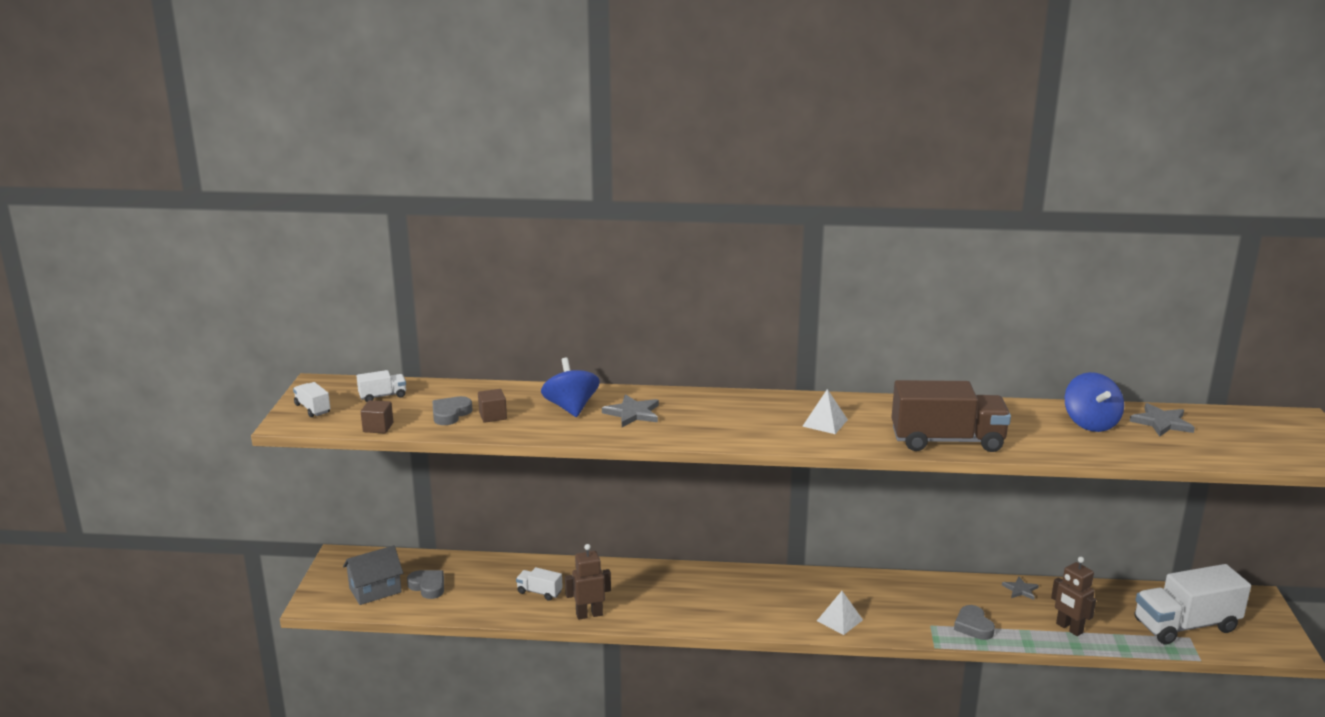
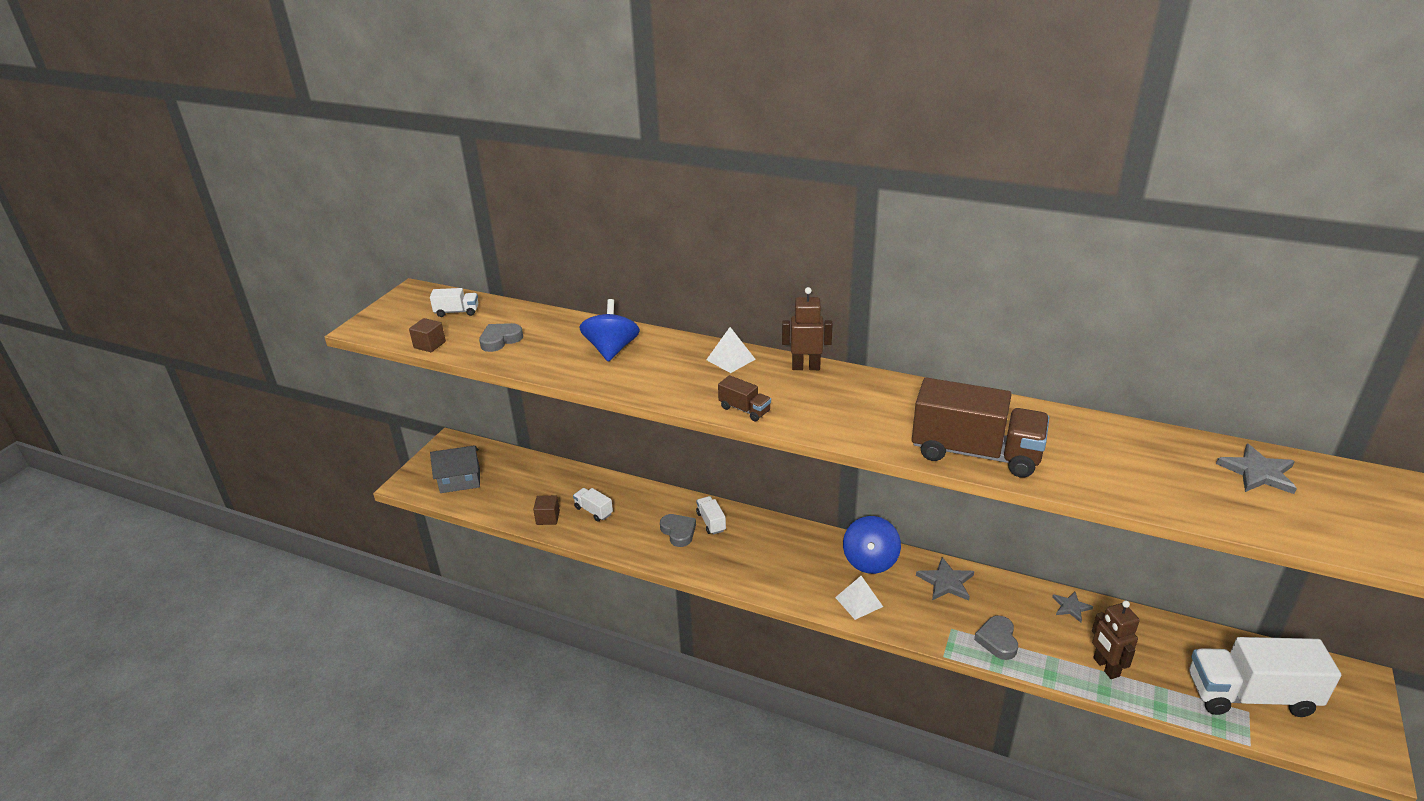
camera: 20 degrees right, 10 degrees up
white truck [293,382,330,417] -> white truck moved to [696,496,726,535]
grey heart [407,570,444,599] -> grey heart moved to [660,514,696,547]
brown cube [478,389,507,423] -> brown cube moved to [533,496,560,525]
brown robot [565,544,611,620] -> brown robot moved to [782,287,833,370]
grey star [602,394,659,427] -> grey star moved to [916,557,974,601]
white pyramid [802,389,848,434] -> white pyramid moved to [706,327,756,373]
blue spinning top [1065,372,1124,432] -> blue spinning top moved to [843,516,901,574]
none -> brown truck [718,375,771,421]

